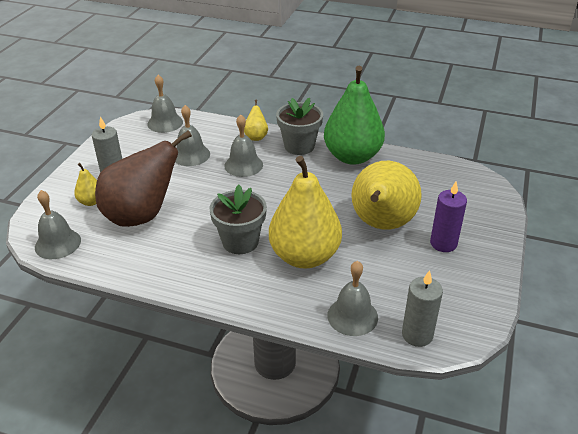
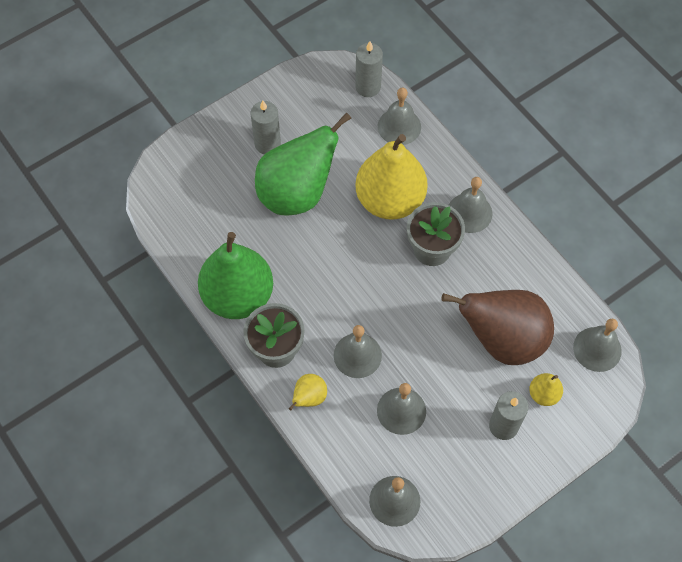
camera: 145 degrees left, 25 degrees up
yellow pear [351,161,422,230] -> green pear [255,112,351,216]
purple candle [430,182,467,252] -> grey candle [251,100,281,154]
none -> grey bell [449,177,492,233]

